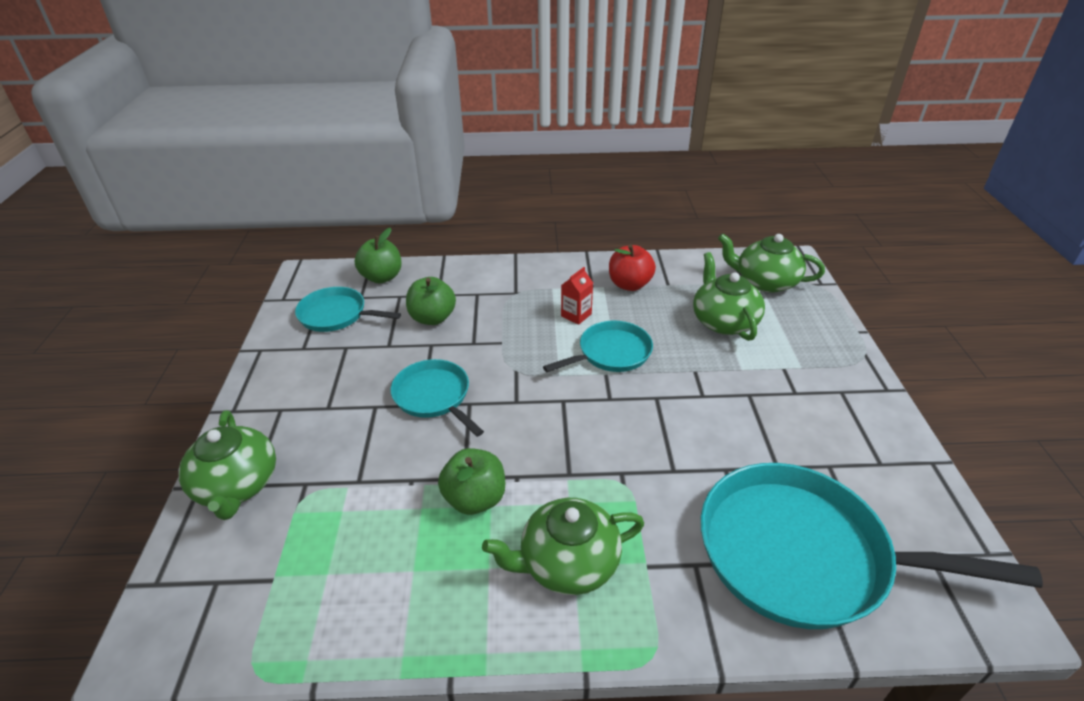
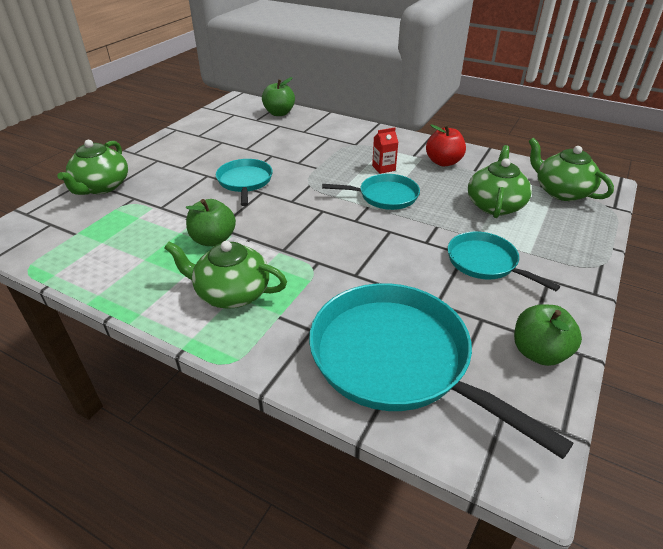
camera: 30 degrees right, 0 degrees up
turquoise pan [295,287,401,332] -> turquoise pan moved to [448,231,560,291]
green apple [406,277,456,325] -> green apple moved to [514,304,582,366]

